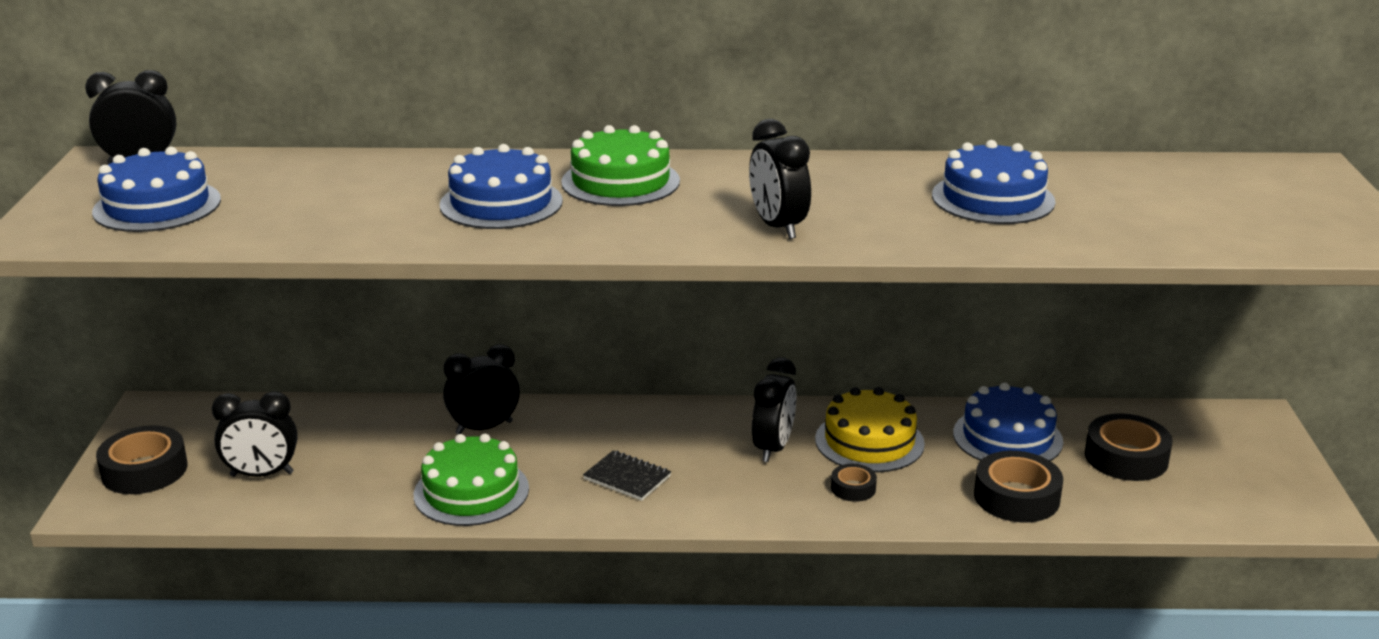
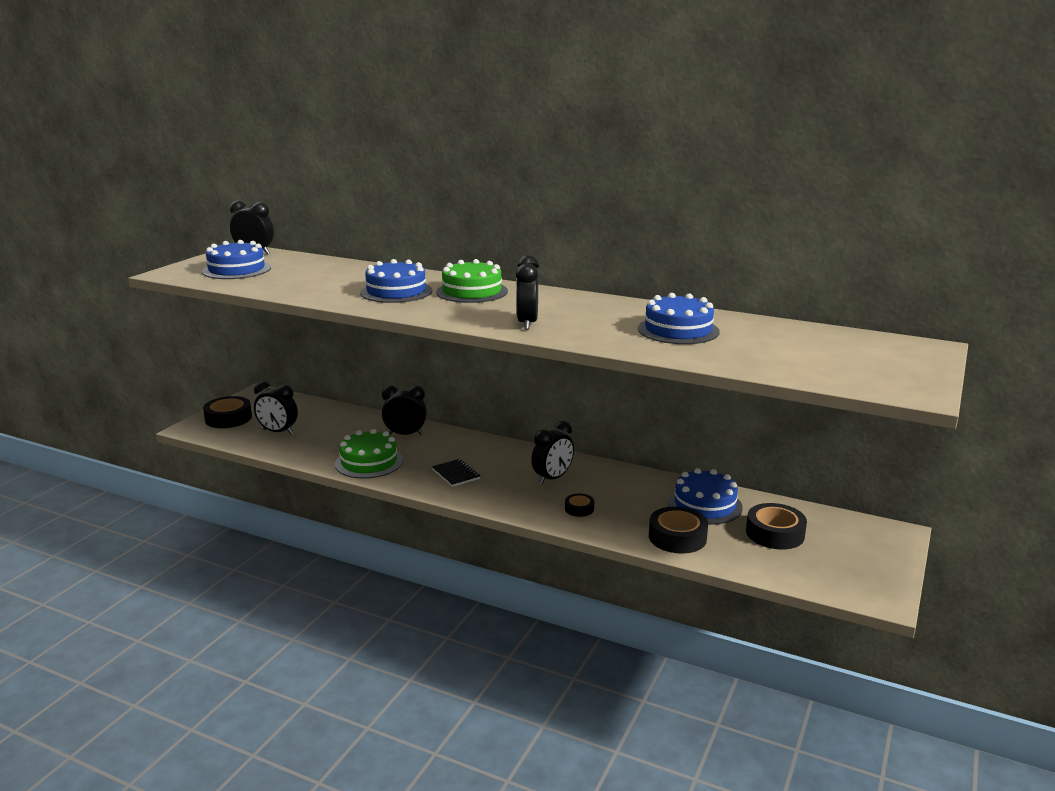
camera: 25 degrees right, 5 degrees down
yellow cake [815,387,925,472] -> none

